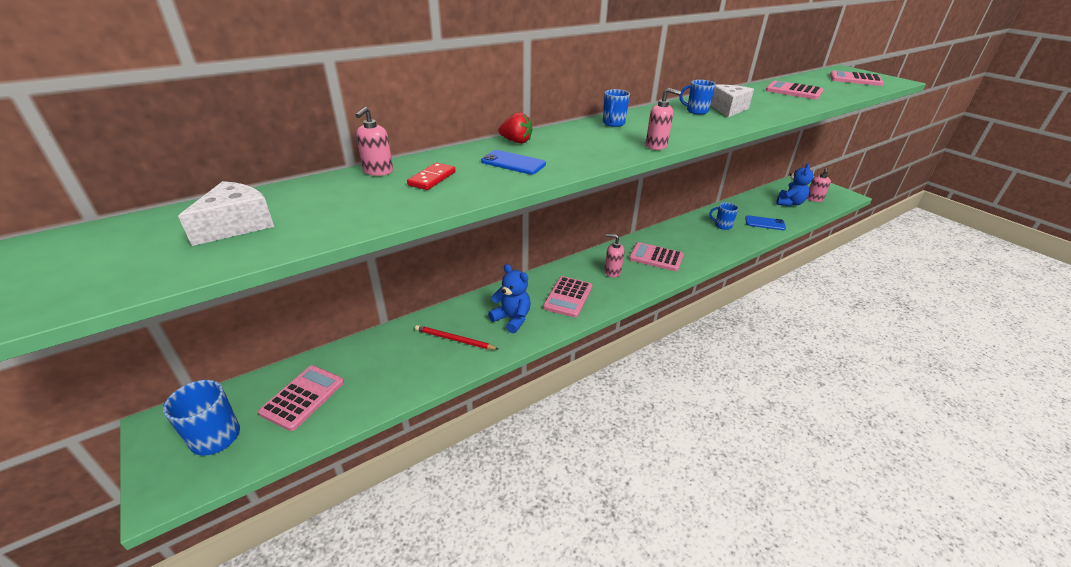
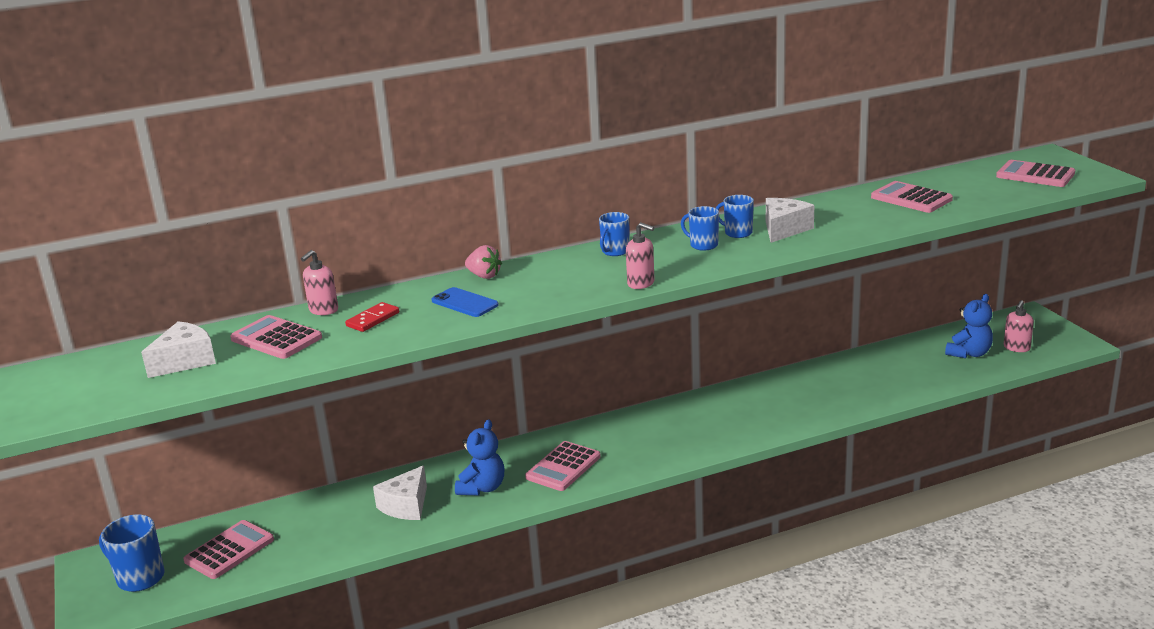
camera: 15 degrees right, 10 degrees down
red pencil [415,325,498,350] -> white cheese [373,465,427,520]
blue teddy bear [488,264,531,333] -> blue teddy bear turned 60 degrees clockwise [455,419,504,496]
red strawberry [499,112,532,144] -> pink strawberry [465,245,502,279]
pink soap dispenser [604,234,624,277] -> none
pink calculator [629,242,684,271] -> pink calculator moved to [230,315,322,359]
blue mug [709,202,739,230] -> blue mug moved to [681,206,719,251]
blue phone [745,215,786,230] -> none

